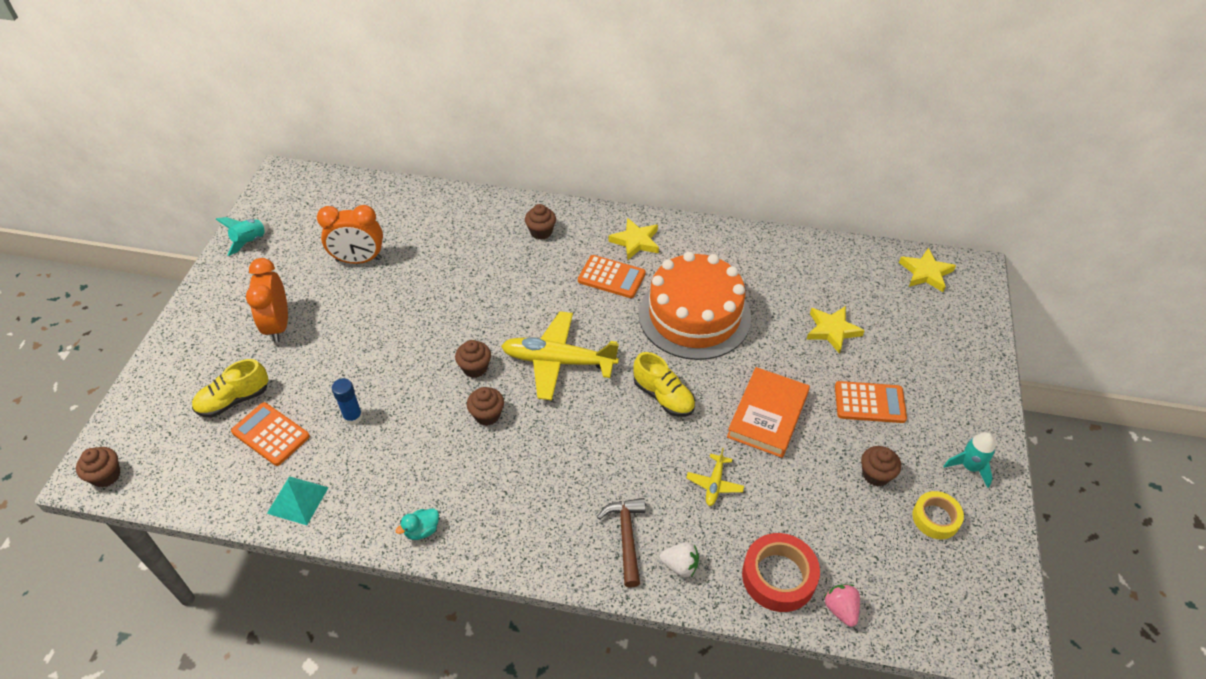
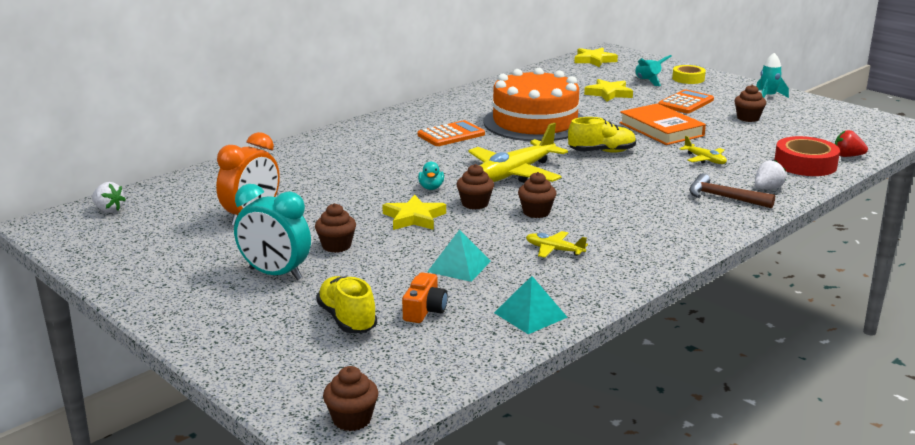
camera: 55 degrees left, 25 degrees down
yellow shoe [192,359,268,417] -> yellow shoe turned 150 degrees clockwise [316,276,377,333]
turquoise rocket [216,217,270,256] -> turquoise rocket moved to [635,55,672,86]
orange calculator [231,402,310,466] -> orange camera [402,272,448,323]
orange clock [246,258,288,343] -> turquoise clock [234,184,311,280]
blue glue stick [332,378,363,425] -> turquoise pyramid [427,230,491,282]
turquoise duck [395,508,439,540] -> turquoise duck moved to [418,162,444,190]
brown cupcake [525,204,556,240] -> brown cupcake moved to [315,203,356,253]
yellow star [608,218,659,260] -> yellow star moved to [382,195,446,230]
pink strawberry [824,584,860,627] -> red strawberry [835,130,868,157]
yellow tape [912,491,964,539] -> yellow tape moved to [672,65,706,84]
none -> white strawberry [92,182,126,213]
none -> yellow plane [526,231,588,258]

